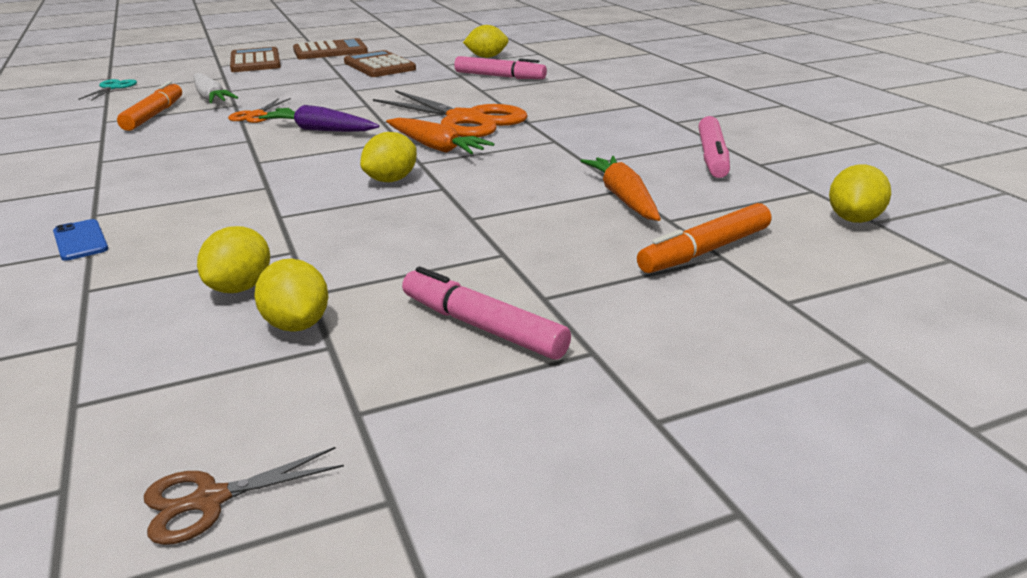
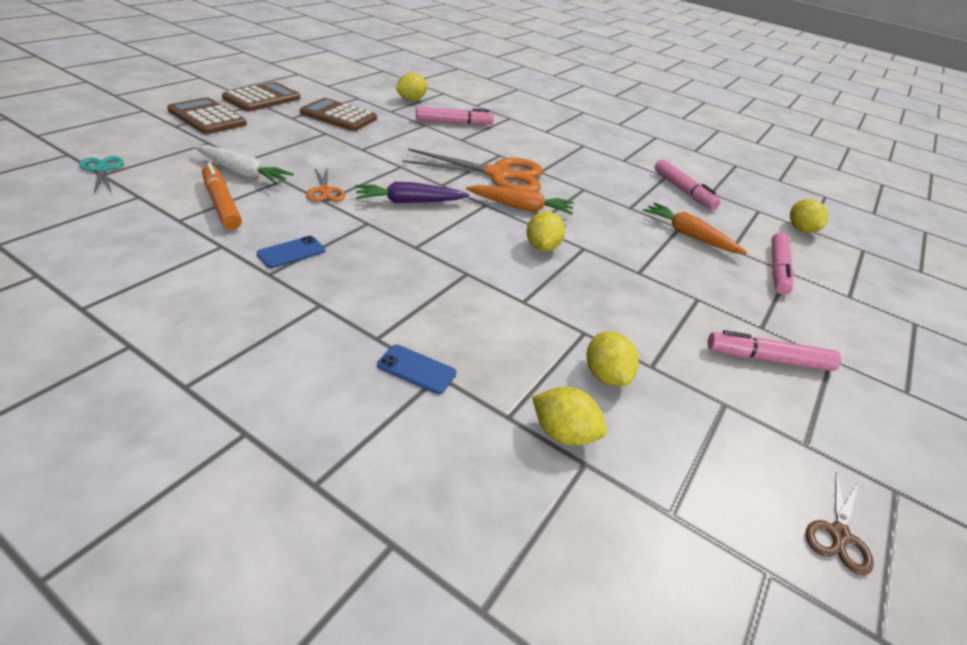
camera: 40 degrees left, 10 degrees up
yellow lemon [254,258,328,332] -> yellow lemon moved to [532,387,607,446]
orange marker [637,203,771,273] -> pink marker [771,232,794,295]
none -> blue phone [256,236,325,268]

